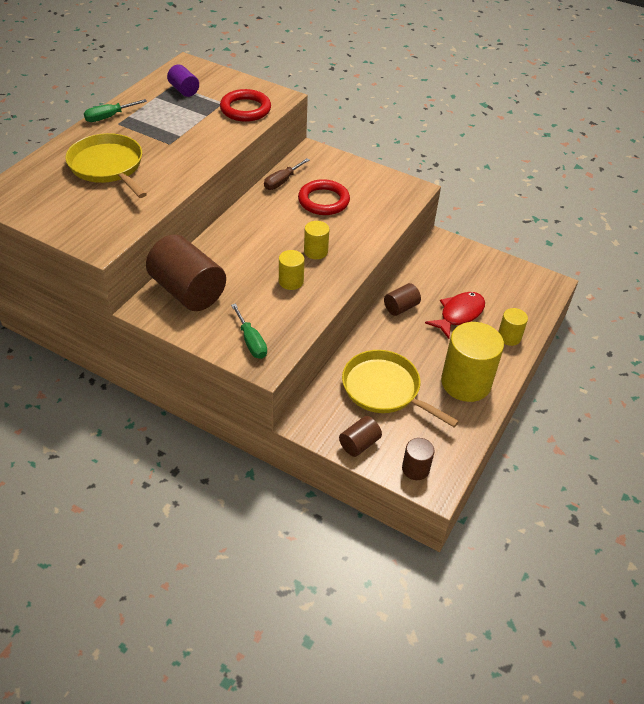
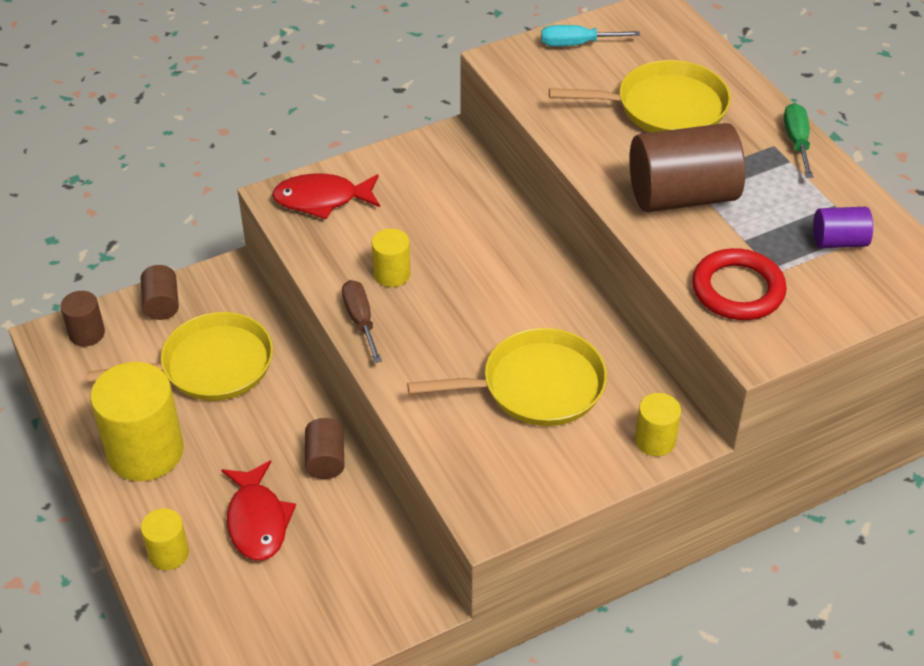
camera: 125 degrees right, 0 degrees up
brown cylinder [146,234,226,311] -> brown cylinder moved to [629,123,745,212]
green screwdriver [231,303,267,359] -> red fish [272,173,380,219]
brown screwdriver [264,158,310,190] -> brown screwdriver moved to [342,280,382,363]
red ring [298,179,350,215] -> yellow pan [407,328,607,426]
yellow cylinder [304,221,329,259] -> yellow cylinder moved to [635,393,681,456]
none -> turquoise screwdriver [541,25,640,46]

